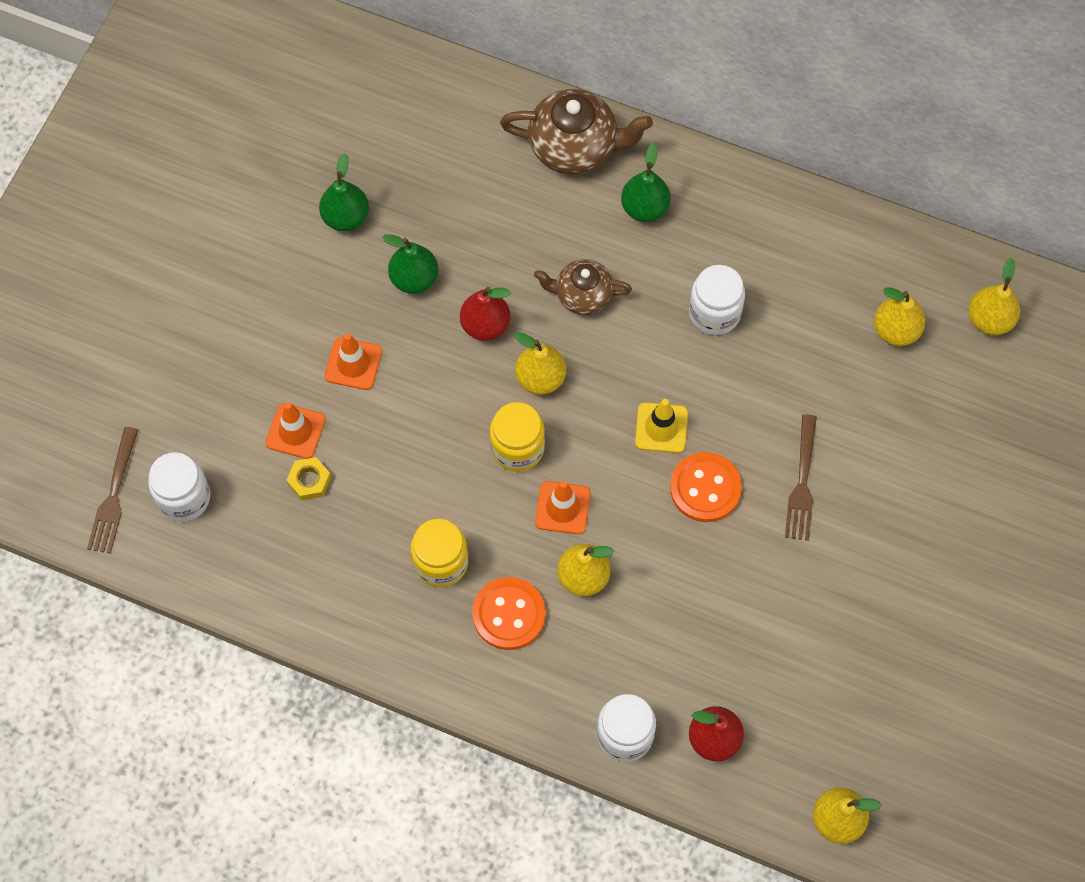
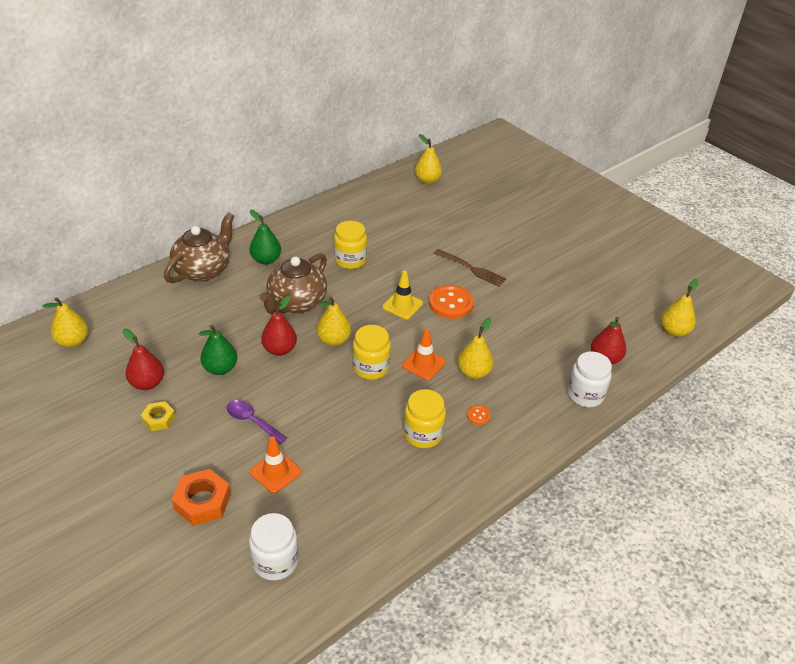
camera: 65 degrees left, 25 degrees down
brown fork [87,427,138,554] -> none
yellow nut [286,457,331,500] -> yellow nut moved to [141,401,175,431]
green pear [319,153,369,231] -> red pear [123,329,164,390]
orange traffic cone [325,333,382,390] -> purple spoon [227,400,287,444]
orange button [473,577,546,650] -> orange button [467,405,491,425], size x0.46
brown teapot [534,259,632,315] -> brown teapot [259,253,327,314], size x1.58
white jar [689,265,745,335] -> yellow jar [334,221,367,269]
yellow pear [874,288,925,346] -> yellow pear moved to [42,297,89,348]
none -> orange nut [172,469,231,526]

